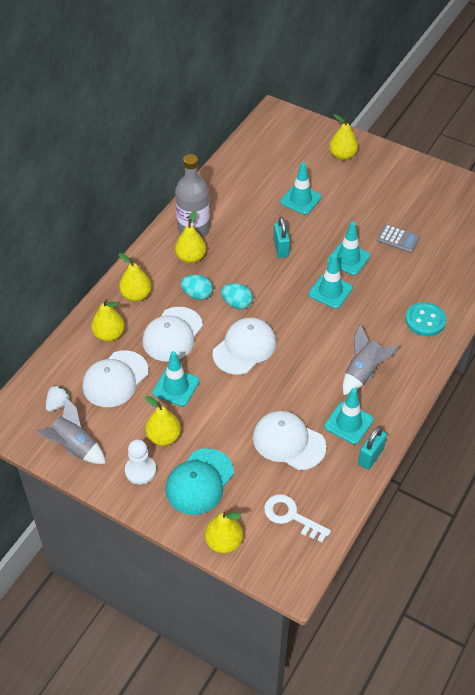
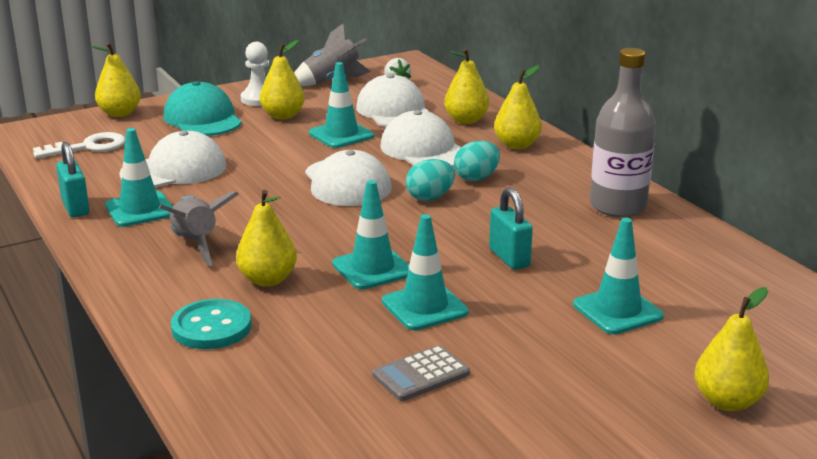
camera: 120 degrees right, 25 degrees down
yellow pear [175,210,206,263] -> yellow pear moved to [236,190,297,286]
turquoise padlock [273,217,290,258] -> turquoise padlock turned 45 degrees clockwise [489,187,533,270]

